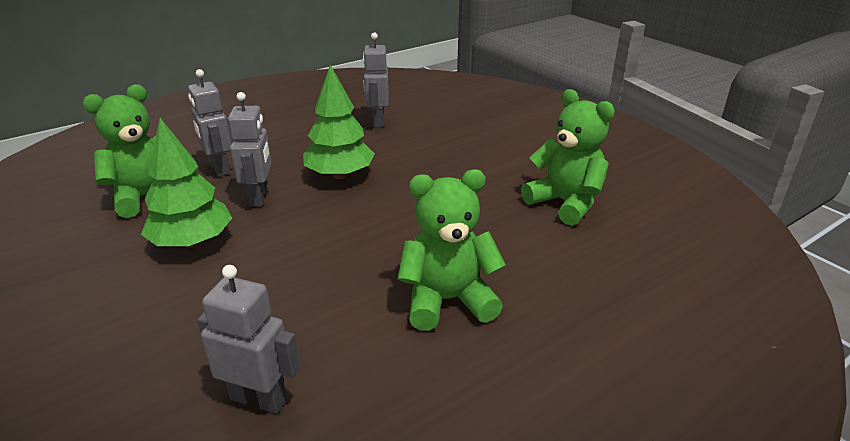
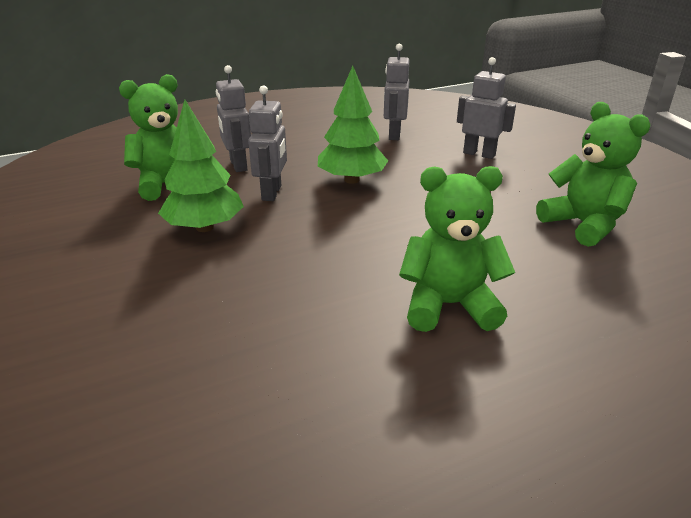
camera: 10 degrees right, 0 degrees up
grey robot [197,265,300,414] -> grey robot moved to [457,57,516,159]

